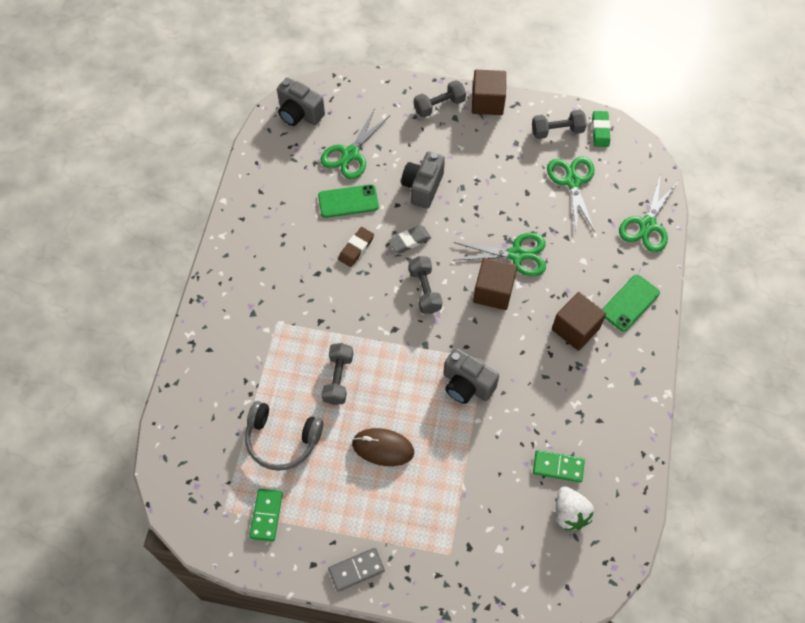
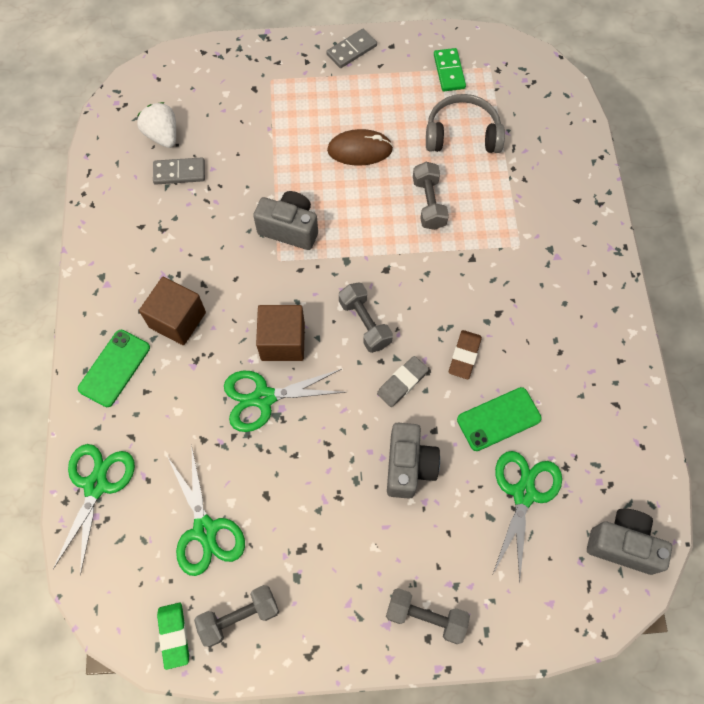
camera: 165 degrees right, 5 degrees up
grey dumbbell [414,80,466,118] -> grey dumbbell turned 60 degrees clockwise [386,588,470,644]
brown cube [472,70,506,115] -> none
green domino [533,450,585,482] -> grey domino [153,158,205,185]

